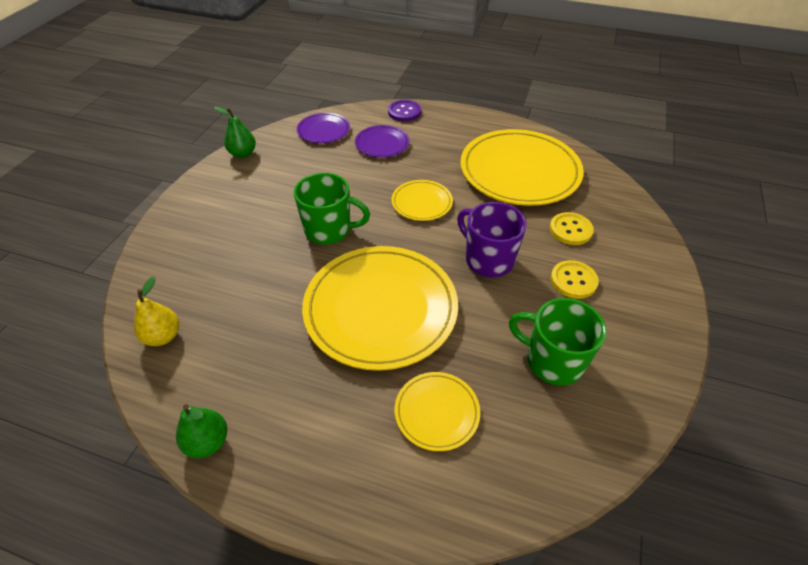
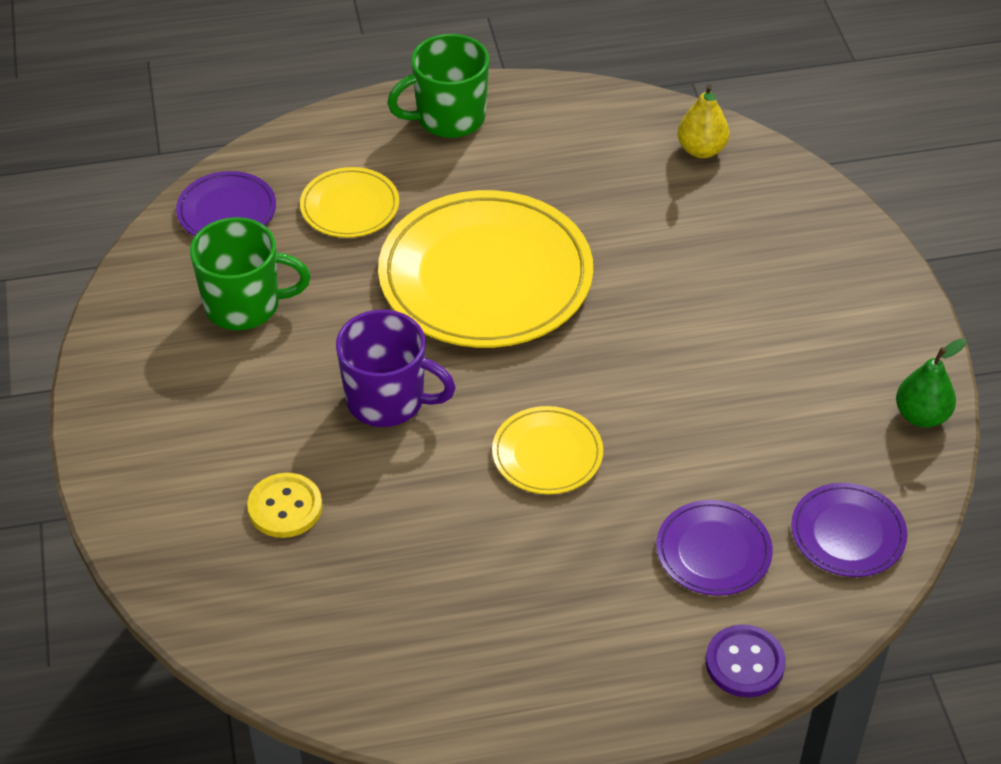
camera: 150 degrees right, 0 degrees up
green pear [176,404,227,458] -> none
green mug [294,173,370,244] -> green mug moved to [387,34,489,138]
yellow plate [460,129,584,206] -> none
yellow button [551,260,599,299] -> none
none -> purple plate [176,171,276,236]

